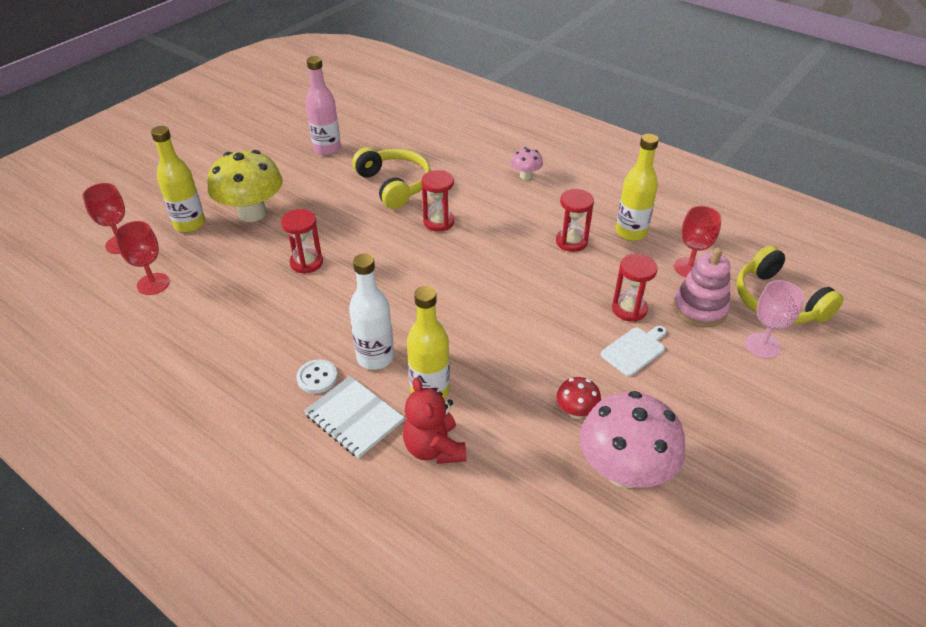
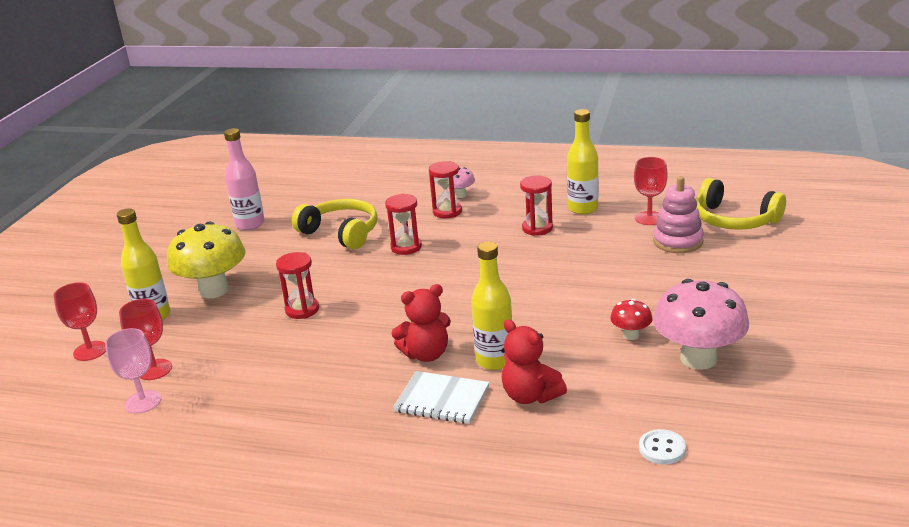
camera: 20 degrees left, 15 degrees down
white button [297,360,338,394] -> white button moved to [639,429,686,464]
white bottle [349,253,394,370] -> red teddy bear [391,284,451,362]
white cutting board [601,326,667,376] -> none
red hourglass [612,254,658,322] -> red hourglass moved to [429,161,462,218]
pink goblet [745,280,804,359] -> pink goblet moved to [105,328,161,414]

